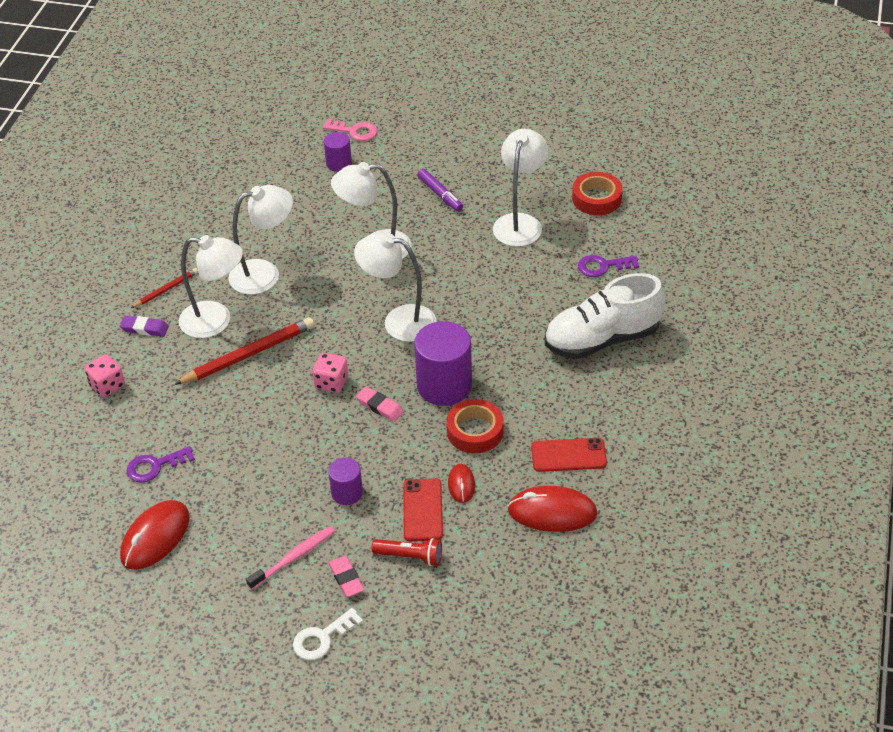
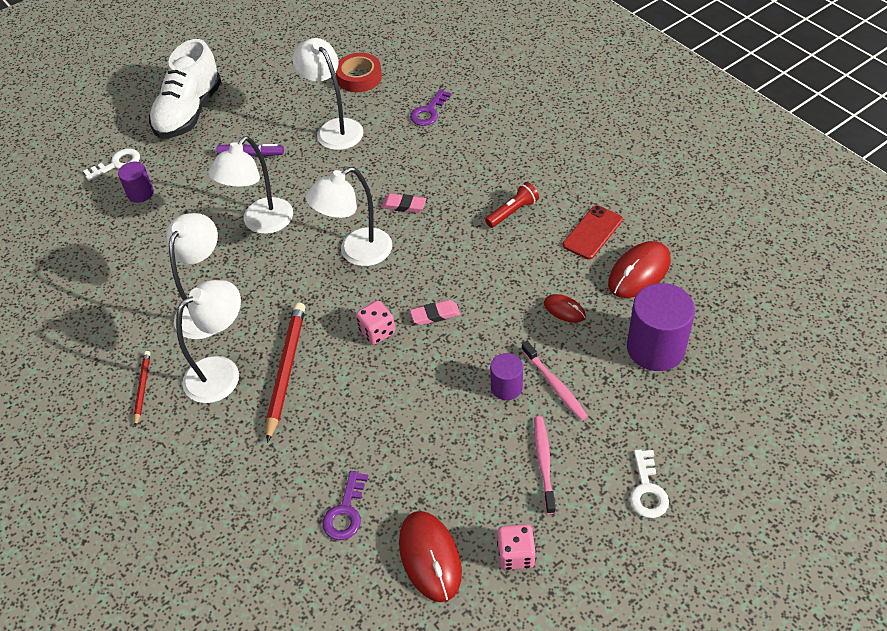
camera: 50 degrees left, 5 degrees up
pink dice [85,354,125,397] -> pink dice moved to [497,524,536,570]
purple eraser [120,316,169,337] -> none
pink key [323,119,377,141] -> white key [83,149,140,181]
pink eraser [328,556,364,597] -> pink eraser moved to [381,194,426,213]
red flashlight [371,538,442,566] -> red flashlight moved to [485,182,539,228]
red phone [403,478,443,541] -> none
purple cylinder [414,321,472,406] -> purple cylinder moved to [627,283,695,371]
red tape [446,399,504,453] -> none
white shoe [545,273,665,359] -> white shoe moved to [149,39,221,138]
none -> pink toothbrush [522,341,588,421]

